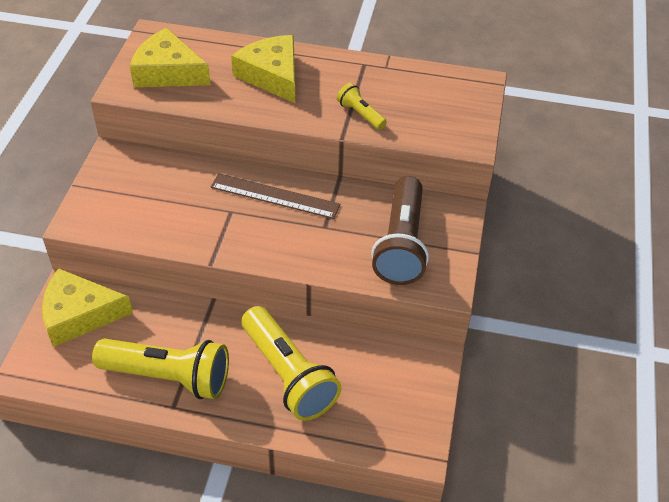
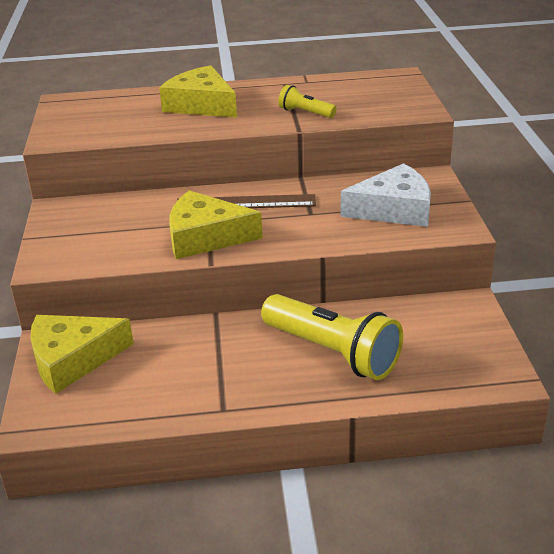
camera: 15 degrees left, 15 degrees down
yellow flashlight [92,338,229,399] -> none
yellow cheese [130,28,211,87] -> yellow cheese moved to [169,190,263,259]
brown flashlight [371,176,429,285] -> white cheese [341,163,431,227]

